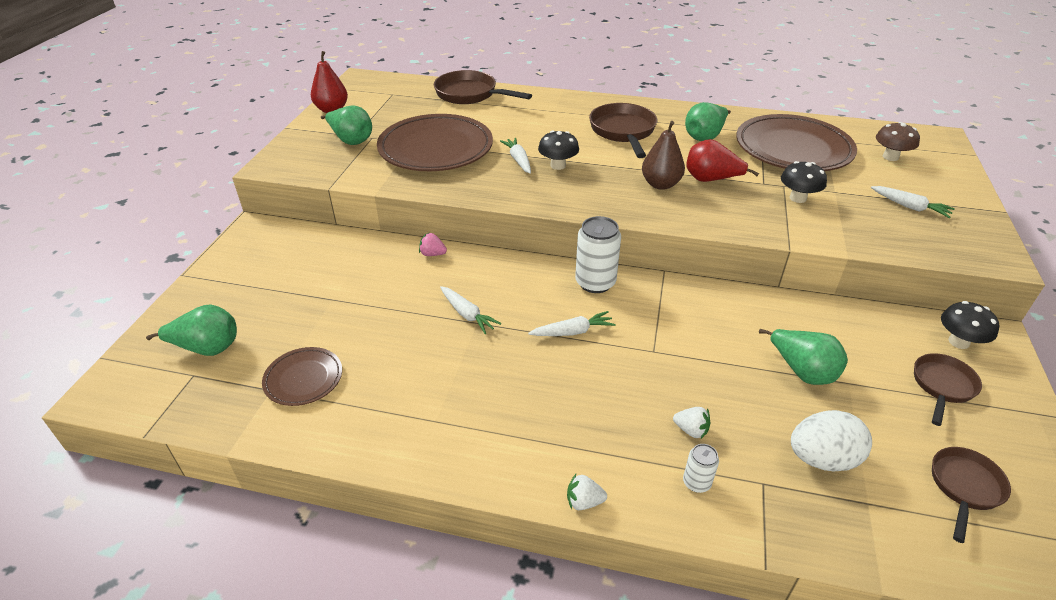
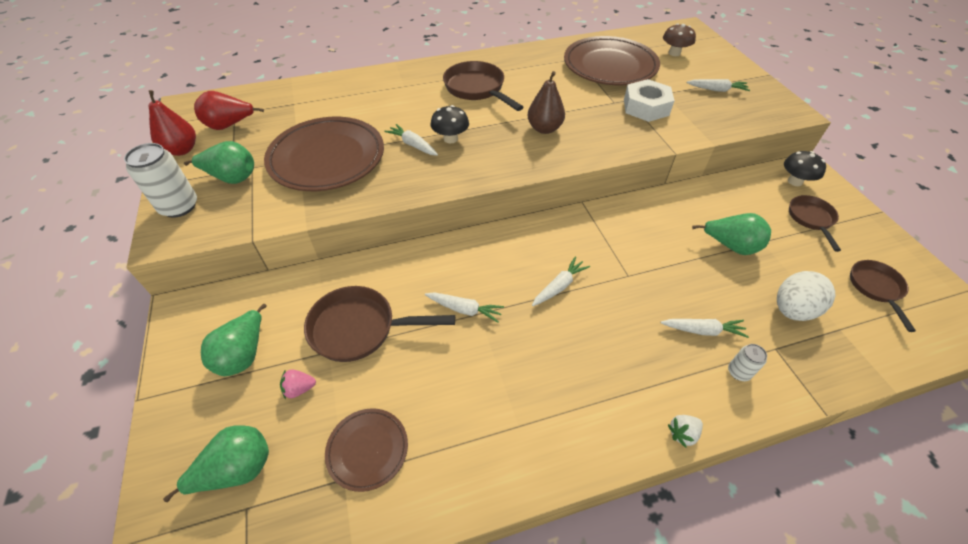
camera: 30 degrees left, 10 degrees up
pink strawberry [419,233,447,256] -> pink strawberry moved to [280,369,316,399]
brown pan [434,70,532,104] -> brown pan moved to [304,286,455,362]
white can [575,216,621,293] -> white can moved to [124,143,197,218]
white strawberry [673,407,710,439] -> white carrot [660,319,749,338]
green pear [685,102,731,141] -> green pear moved to [201,304,267,376]
red pear [686,139,759,182] -> red pear moved to [194,91,264,130]
black mushroom [781,161,827,203] -> white nut [624,79,675,122]

